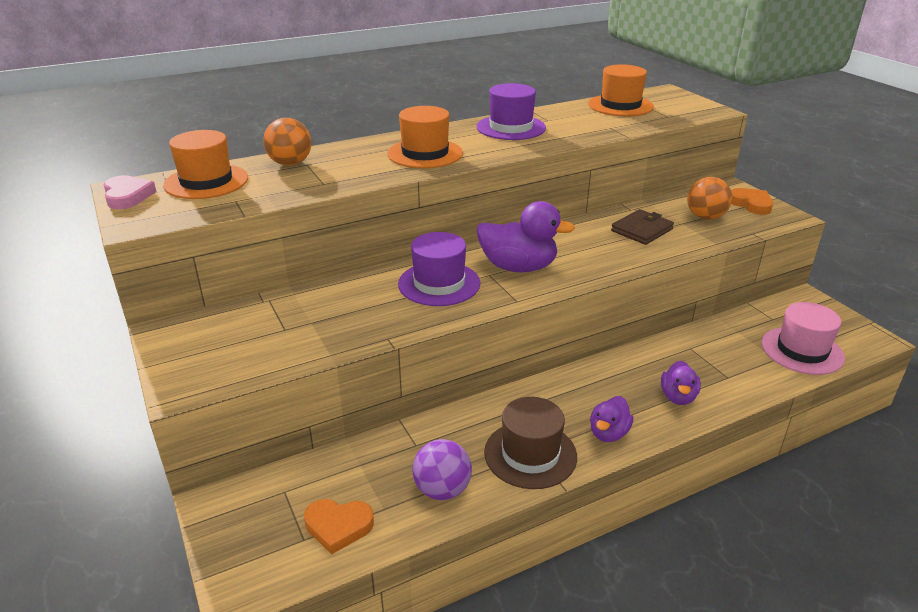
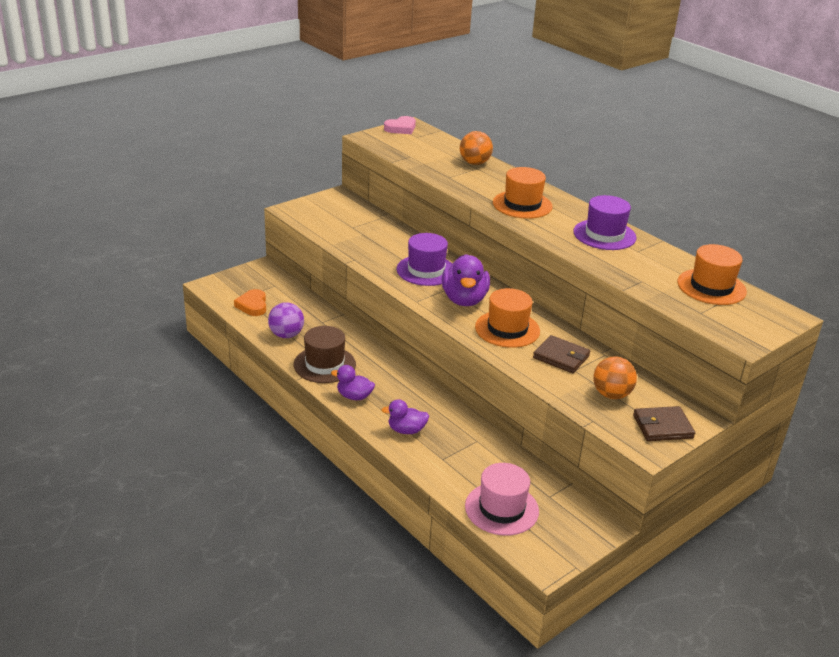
camera: 75 degrees right, 0 degrees up
orange hat [163,130,248,199] -> orange hat moved to [475,288,540,348]
orange heart [731,188,773,215] -> brown wallet [633,406,695,441]

